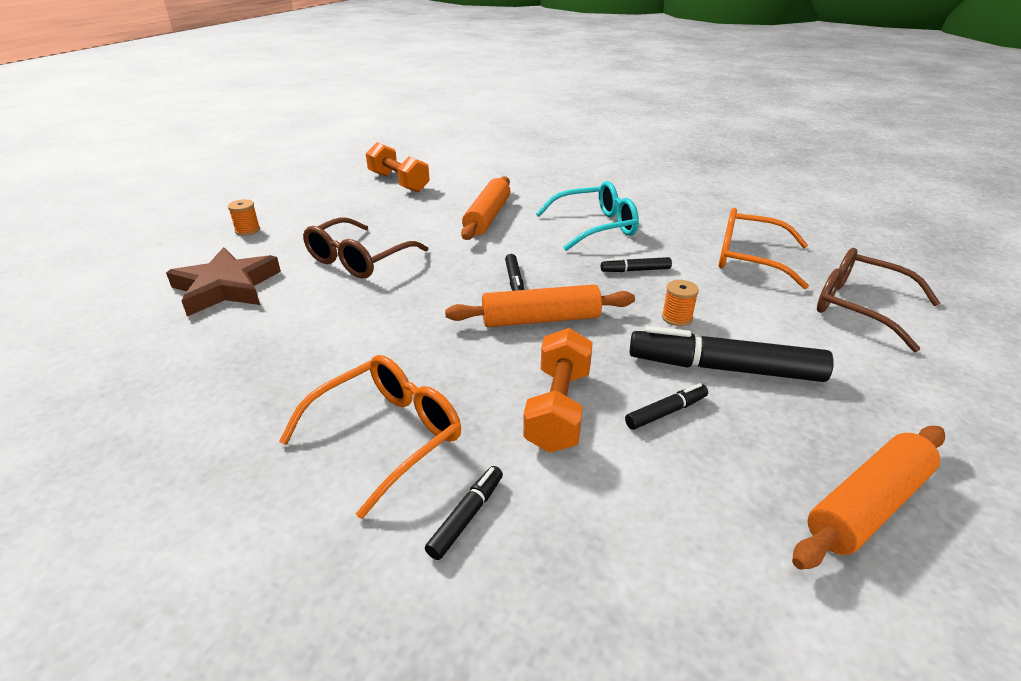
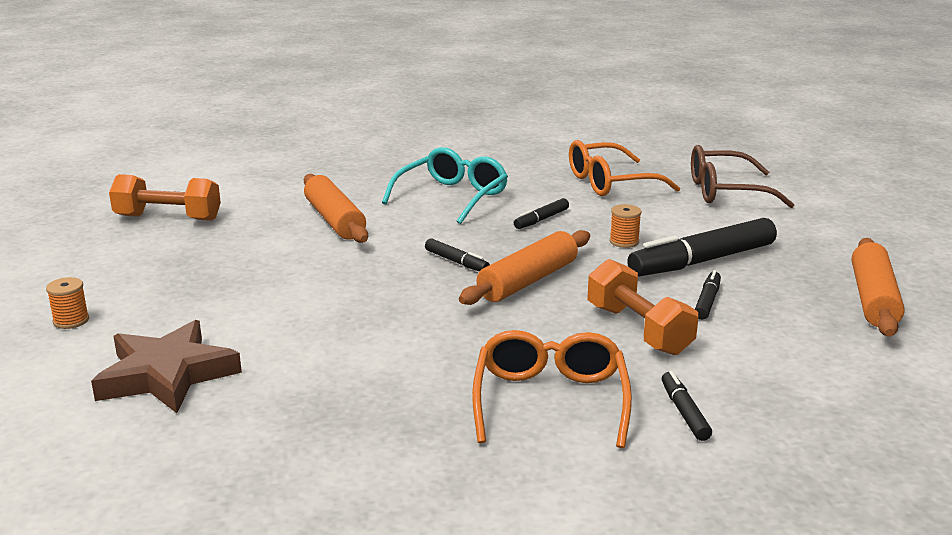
camera: 40 degrees left, 10 degrees down
brown glasses [303,217,428,279] -> none

